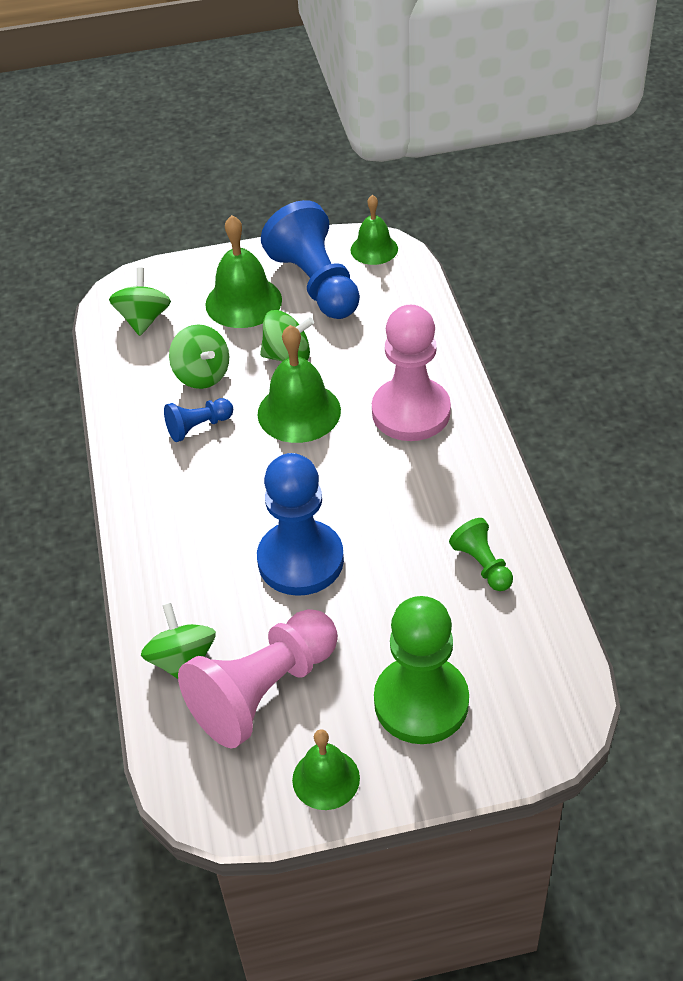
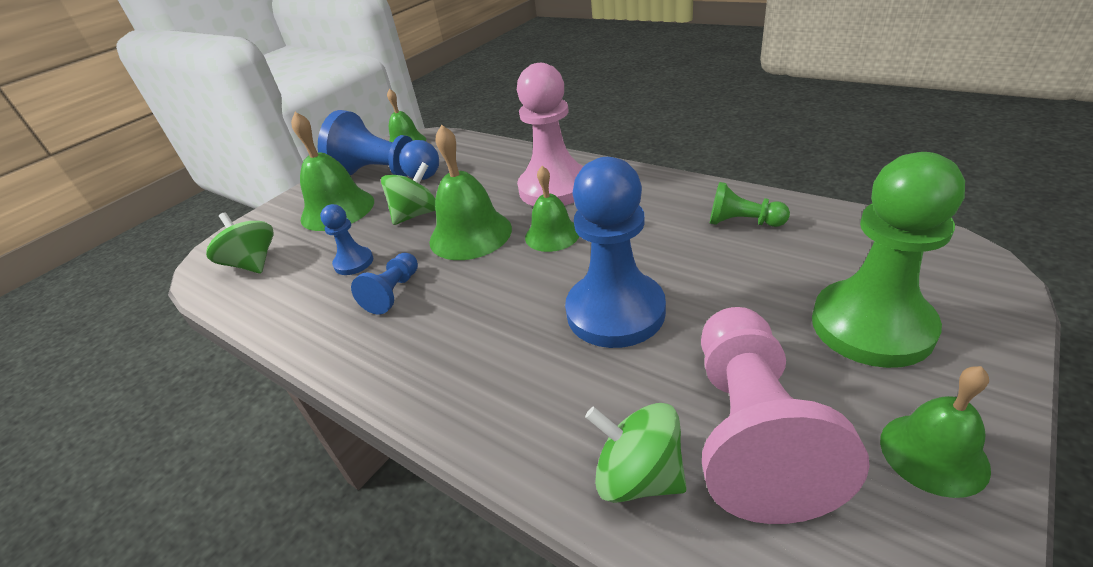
camera: 40 degrees left, 10 degrees down
green spinning top [169,325,229,389] -> blue pawn [320,204,373,275]
none -> green bell [525,166,579,252]

